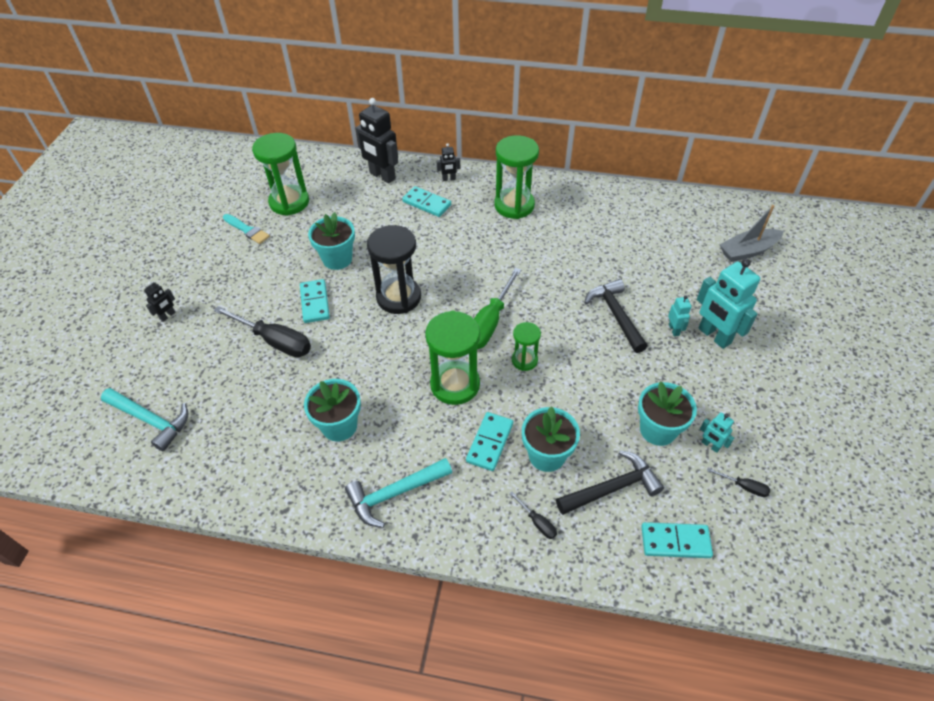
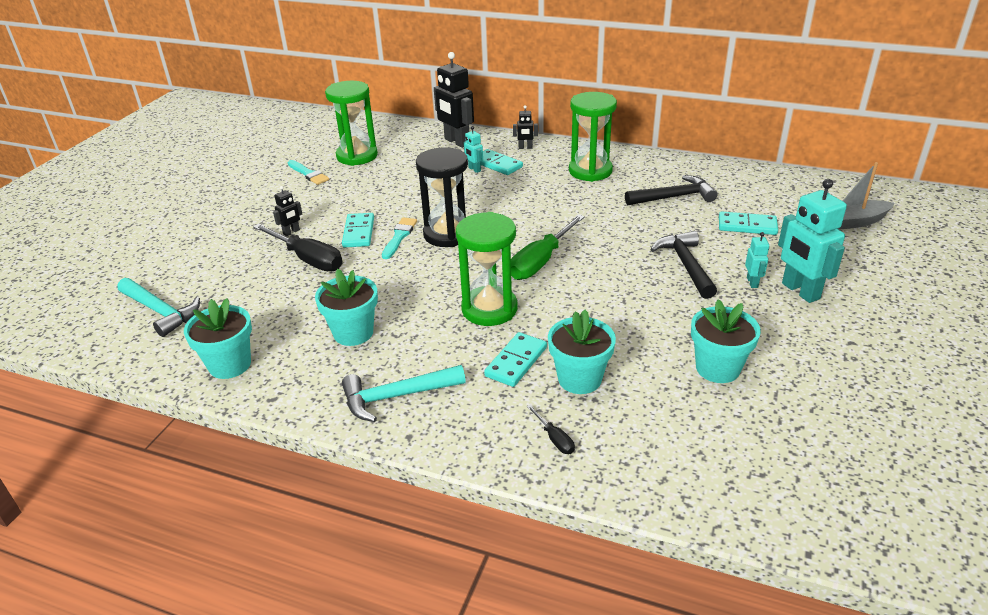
camera: 10 degrees right, 15 degrees down
black robot [144,281,175,322] -> black robot moved to [273,186,302,236]
turquoise flower pot [308,212,355,270] -> turquoise flower pot moved to [184,298,252,379]
green hourglass [512,322,541,371] -> none
black hammer [556,450,664,515] -> black hammer moved to [625,175,717,205]
turquoise domino [641,522,713,558] -> turquoise domino moved to [719,212,778,235]
turquoise robot [700,412,734,453] -> turquoise robot moved to [464,126,483,173]
black screwdriver [707,468,770,497] -> none
none -> turquoise brush [382,218,417,259]

